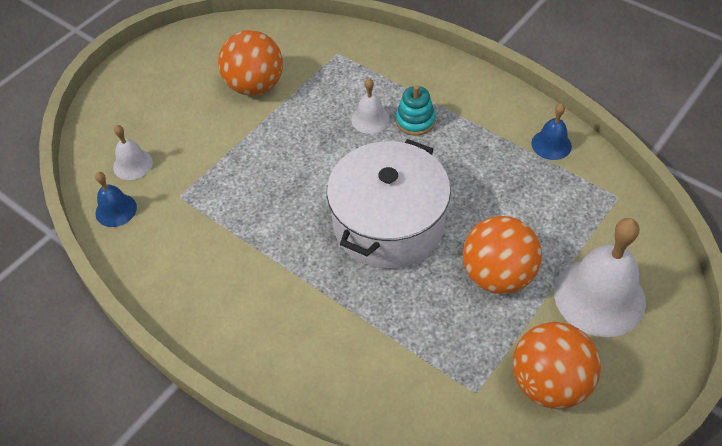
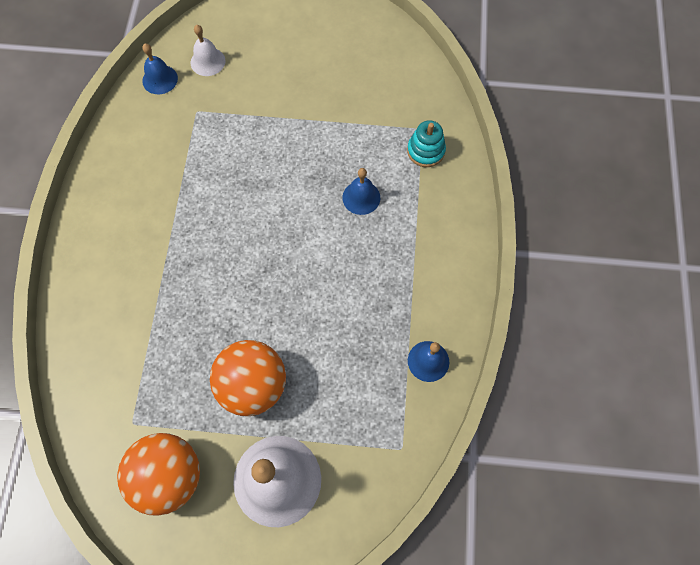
camera: 55 degrees right, 15 degrees up
orange ball [218,30,283,96] -> none
white pot [327,139,451,269] -> none
white bell [351,78,390,134] -> blue bell [342,168,380,215]
turquoise stacking toy [396,85,435,136] -> turquoise stacking toy moved to [407,120,446,167]

